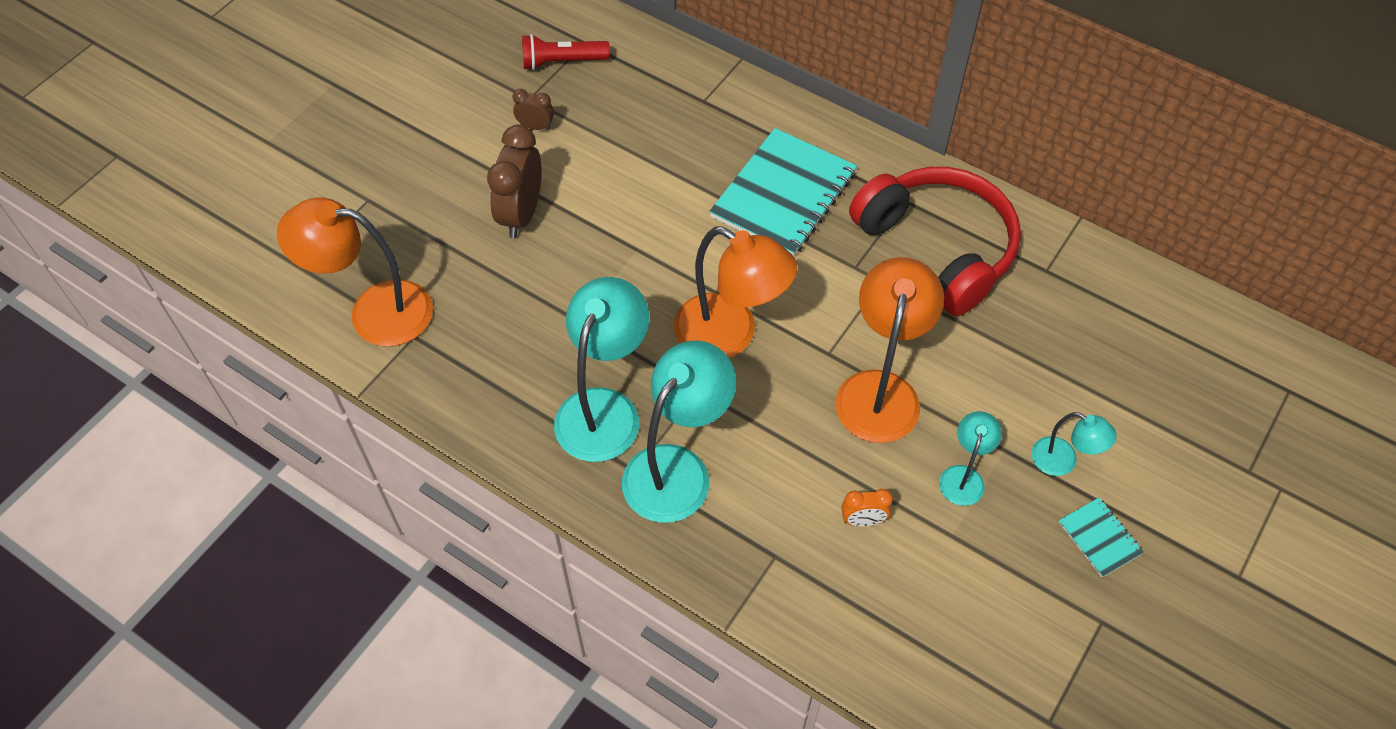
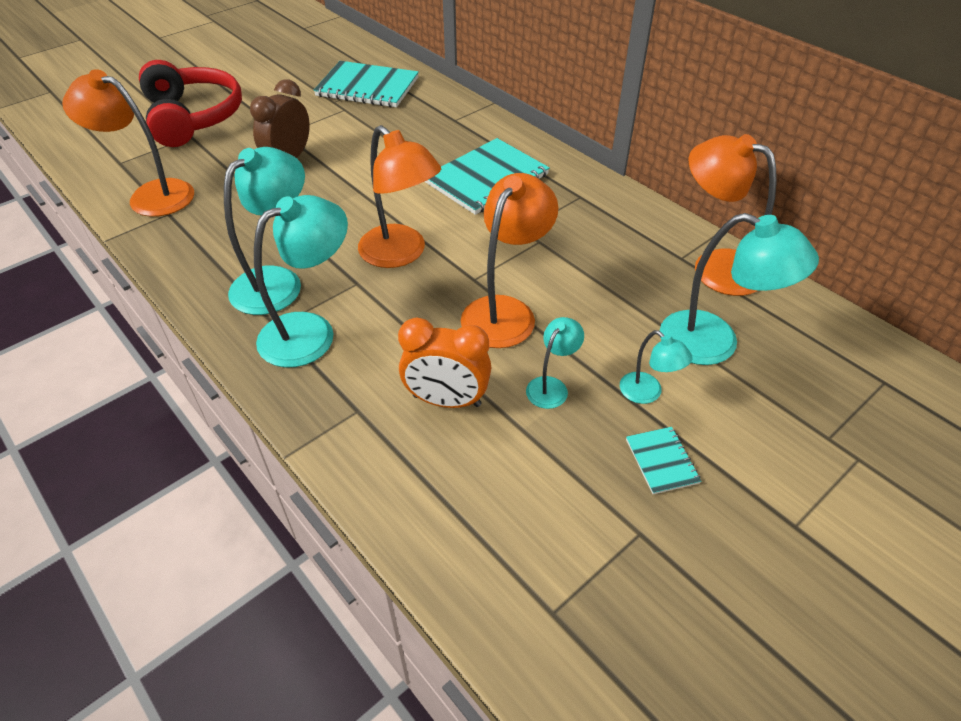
camera: 15 degrees right, 10 degrees down
brown clock [513,89,554,130] -> none
red flashlight [522,34,610,70] -> turquoise notebook [313,61,419,107]
orange clock [841,489,893,526] -> orange clock [398,317,491,408], size x1.97
red headphones [849,167,1021,316] -> red headphones moved to [139,60,242,147]
none -> turquoise lamp [660,213,819,365]
none -> orange lamp [689,134,777,296]

